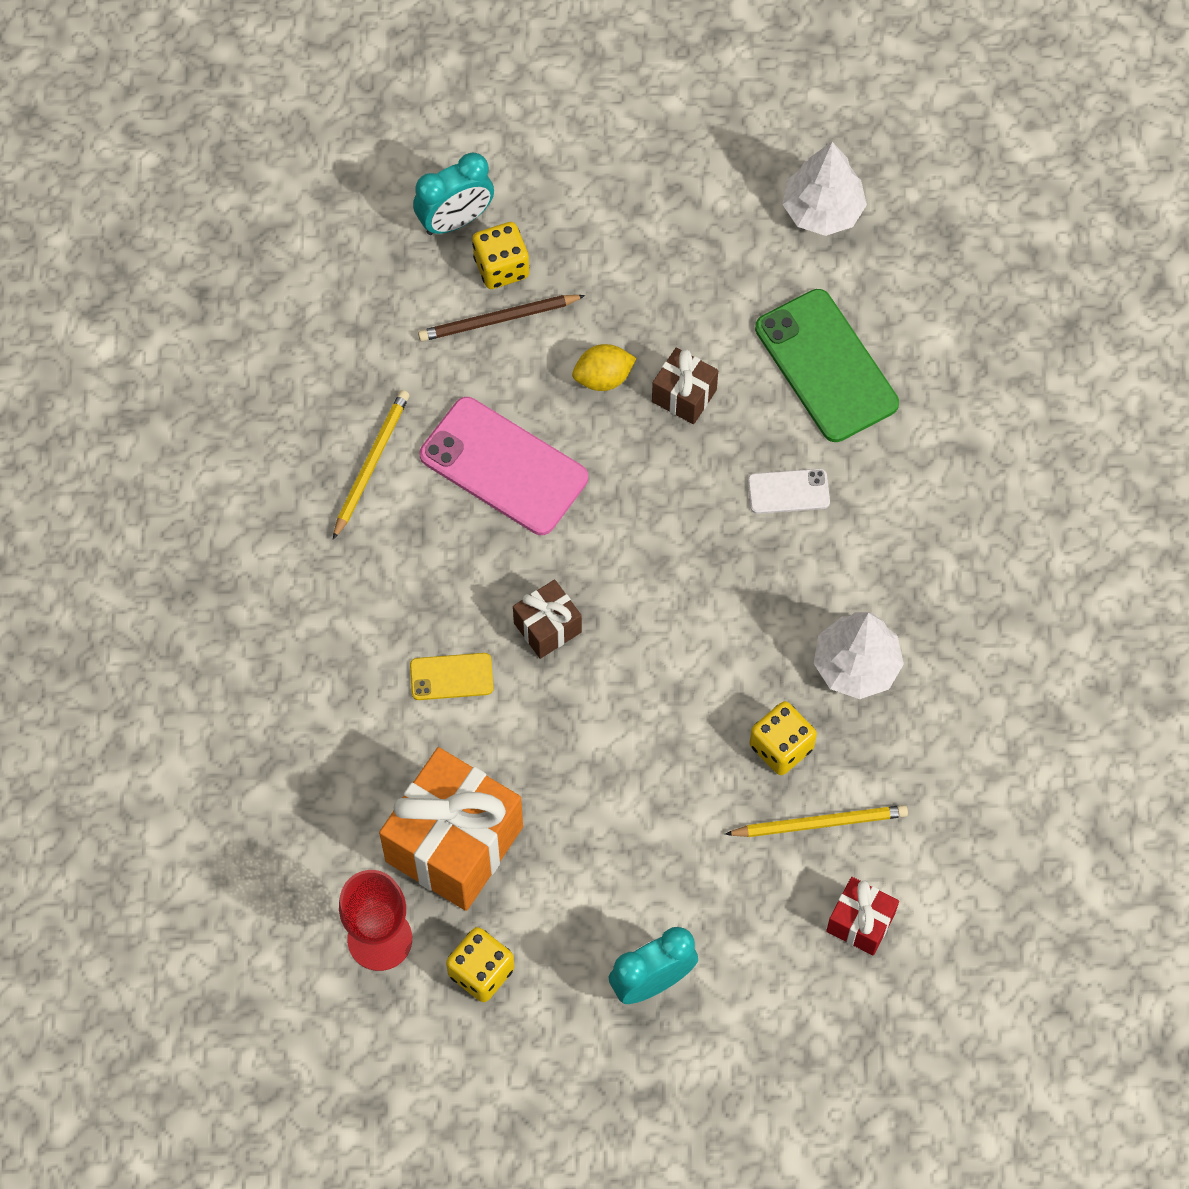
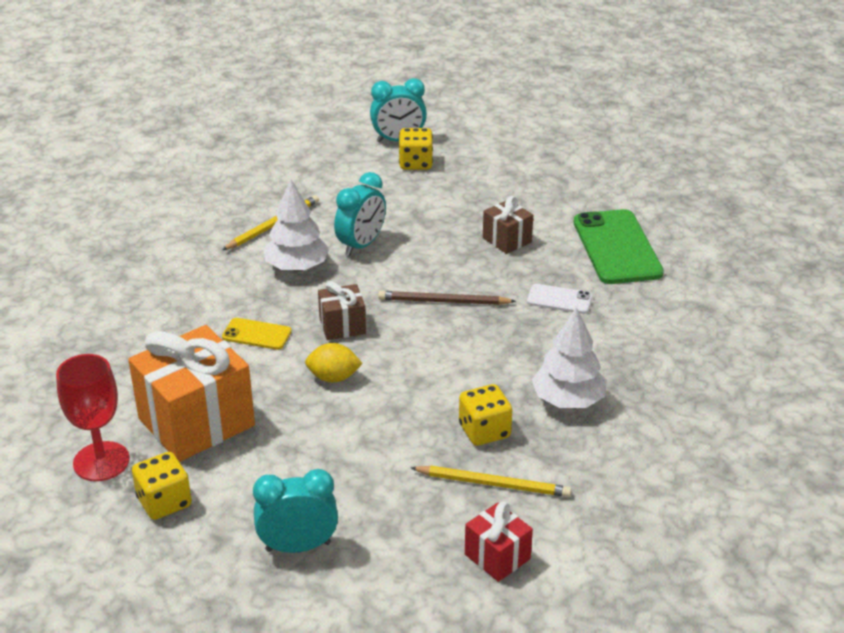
camera: 20 degrees right, 30 degrees down
brown pencil [418,295,586,341] -> brown pencil moved to [378,291,516,305]
pink phone [420,397,588,535] -> turquoise clock [334,172,386,256]
yellow lemon [572,344,637,391] -> yellow lemon moved to [305,343,363,382]
white tree [782,142,867,236] -> white tree moved to [264,180,330,271]

